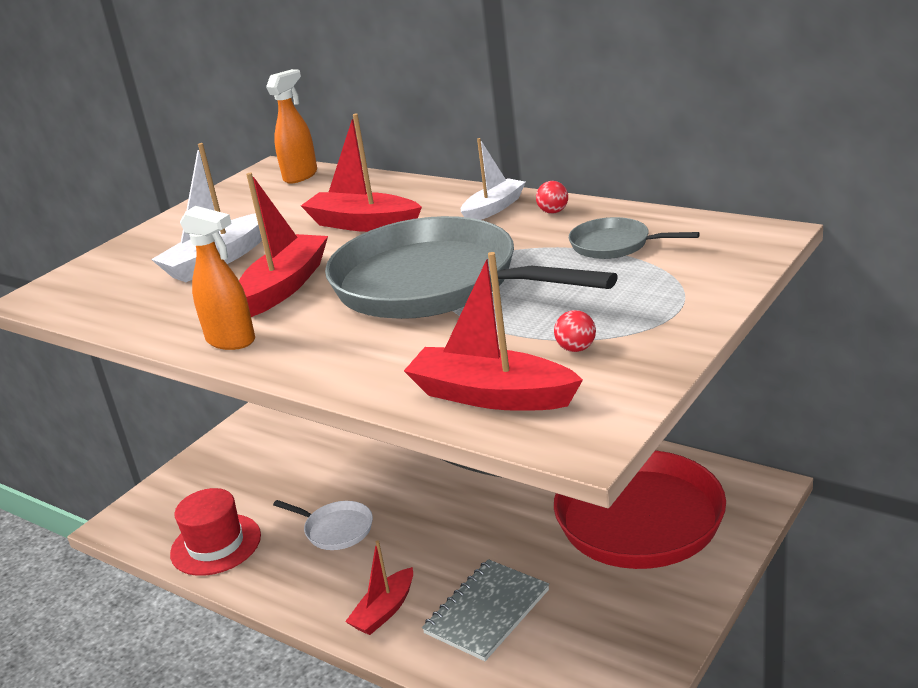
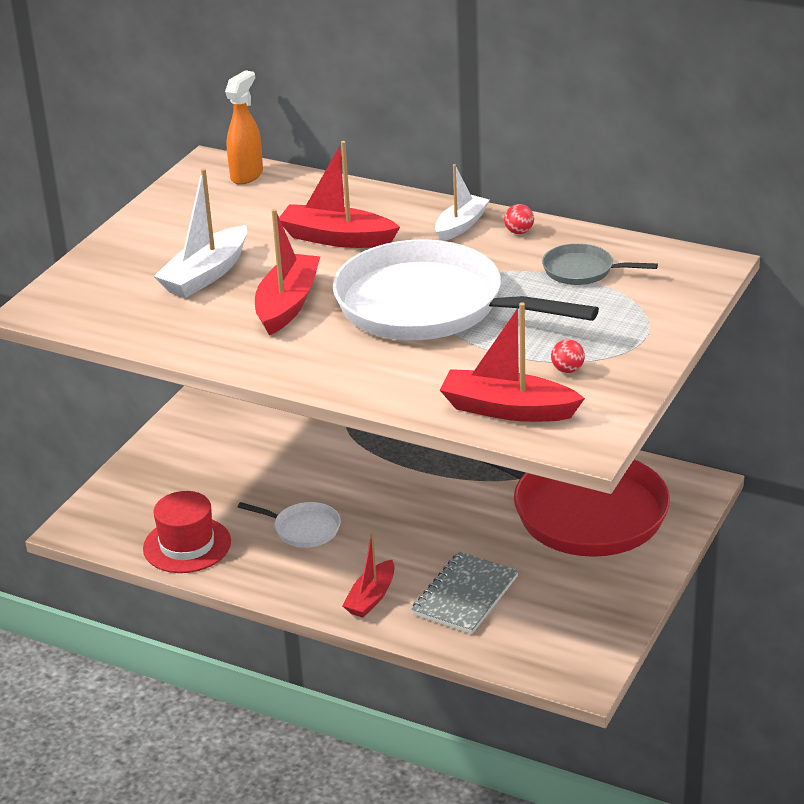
camera: 10 degrees left, 5 degrees up
orange spray bottle [180,206,255,350] -> none
grey pan [325,216,618,319] -> white pan [333,239,599,340]

